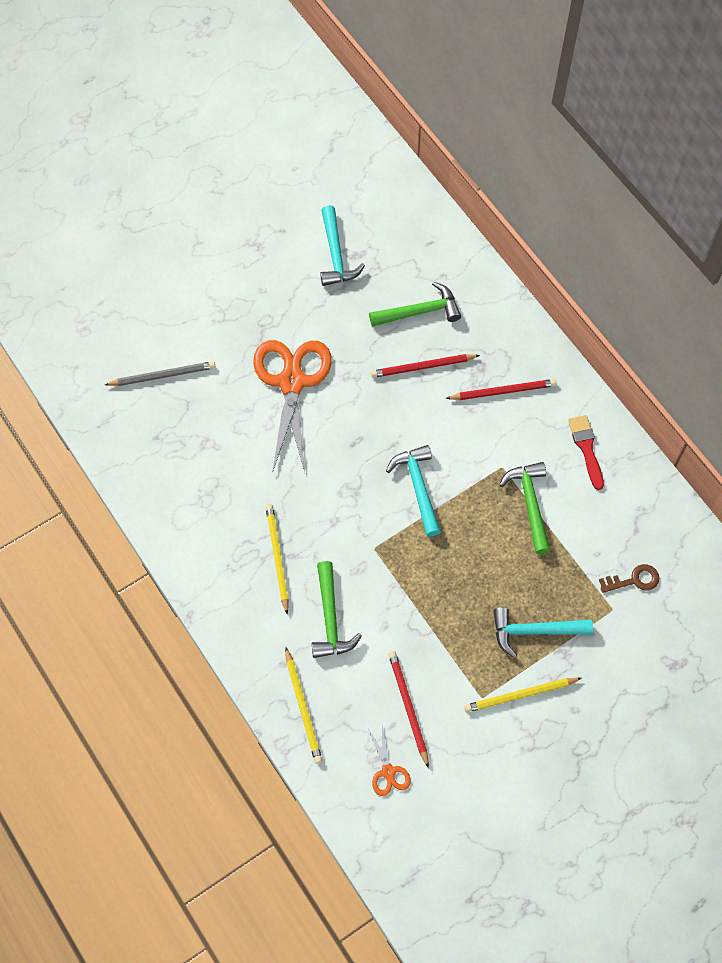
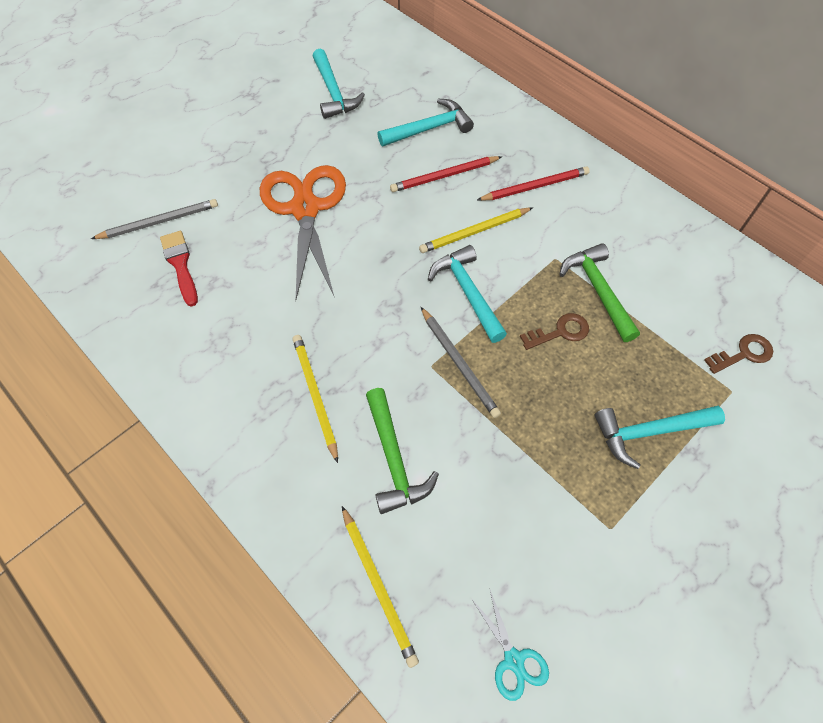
camera: 10 degrees left, 5 degrees down
orange scissors [368,725,411,796] -> turquoise scissors [472,588,549,701]
green hammer [369,282,461,326] -> turquoise hammer [377,99,474,146]
red pencil [388,651,429,768] -> none
yellow pencil [464,677,582,713] -> yellow pencil moved to [419,207,533,253]
red brush [568,415,604,490] -> red brush moved to [160,231,198,307]
none -> grey pencil [421,307,501,418]
none -> brown key [520,313,589,350]

